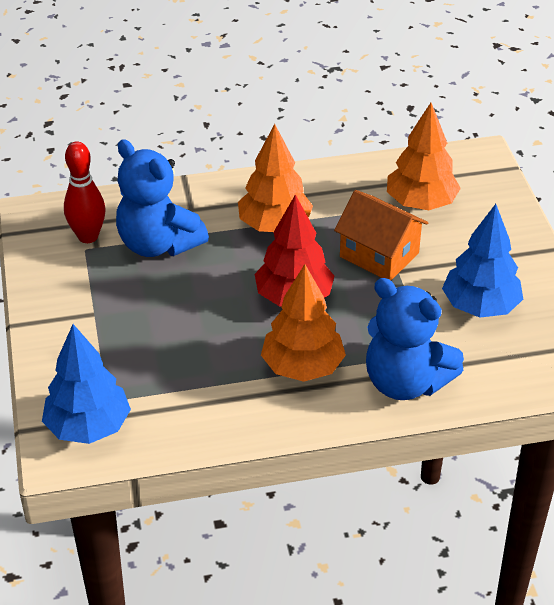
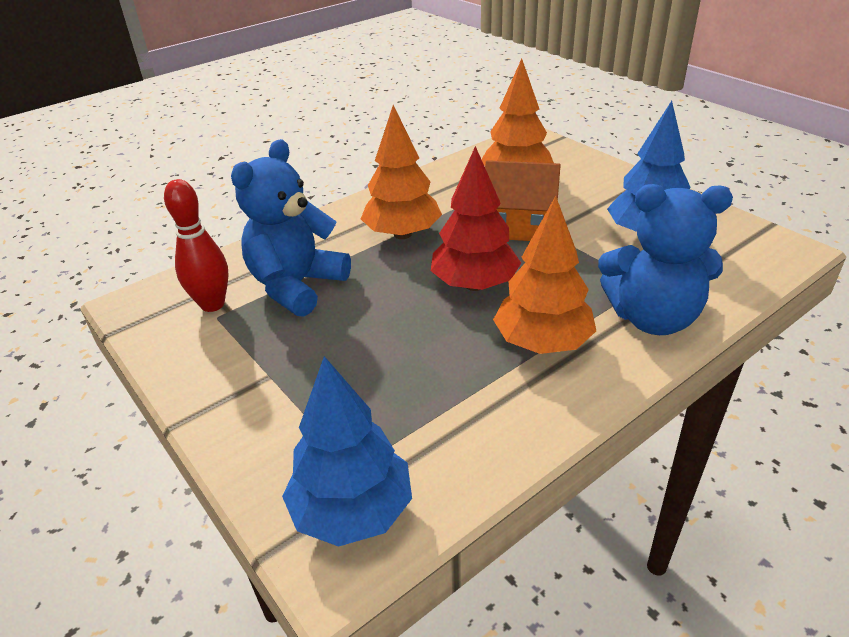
camera: 25 degrees left, 5 degrees down
blue teddy bear [116,139,209,257] -> blue teddy bear turned 105 degrees clockwise [231,139,351,317]

